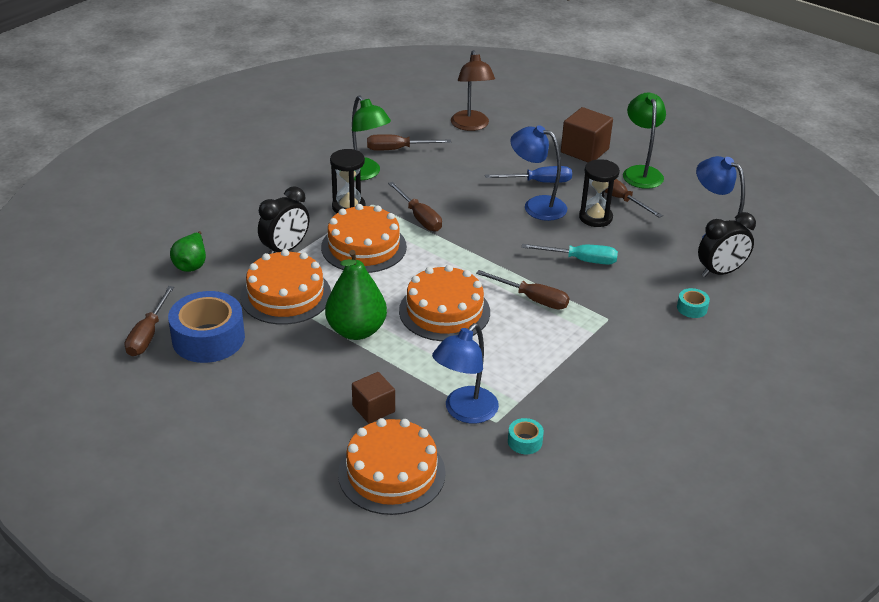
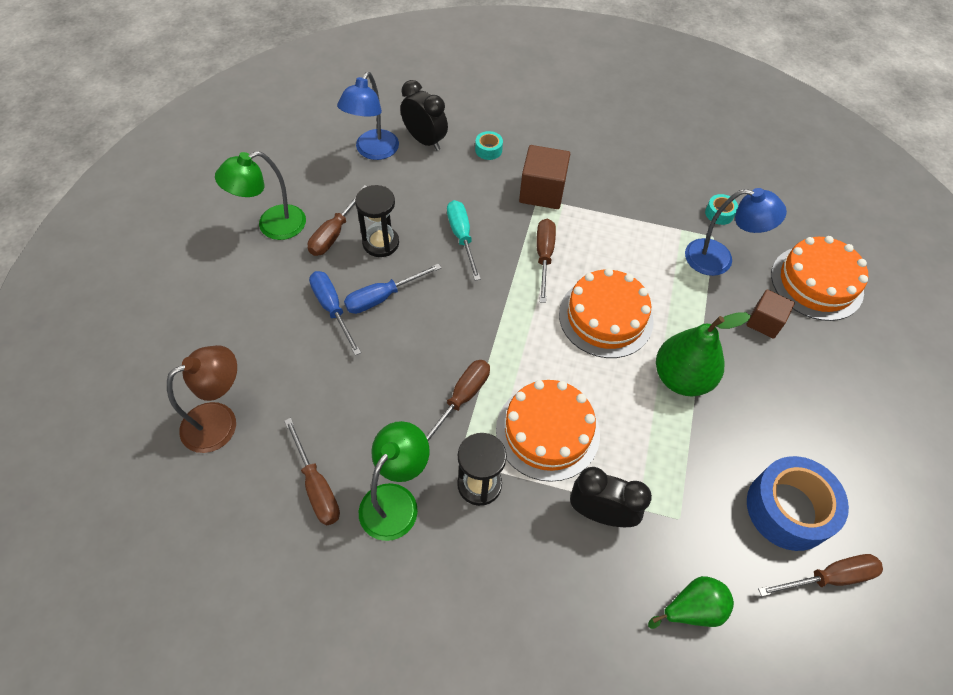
camera: 115 degrees left, 20 degrees up
orange cake [240,249,331,325] -> none
blue lamp [510,125,567,221] -> blue screwdriver [344,263,441,314]
brown cube [561,107,613,162] -> brown cube moved to [519,145,570,209]

